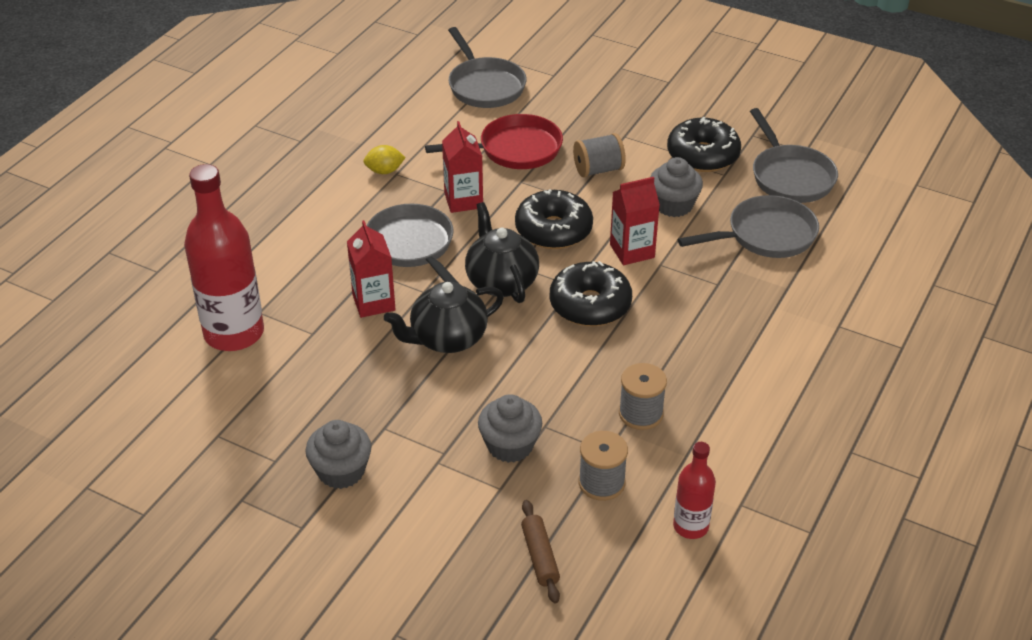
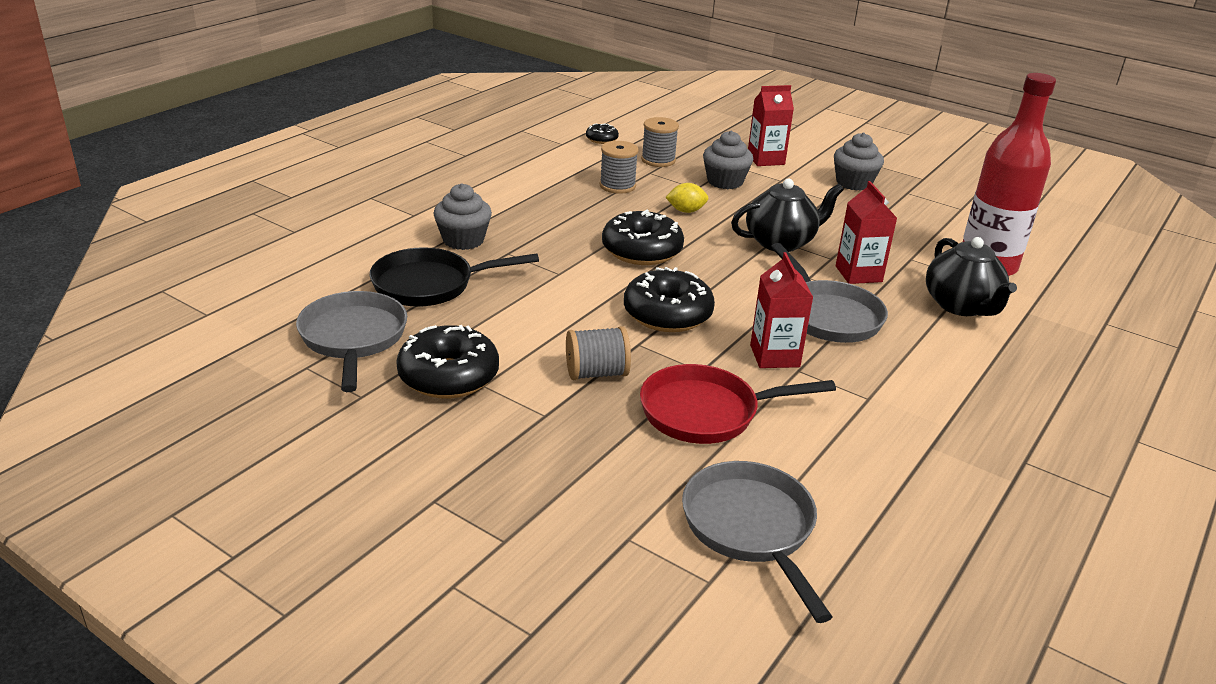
camera: 175 degrees left, 10 degrees down
yellow lemon [363,145,406,174] -> yellow lemon moved to [665,183,708,213]
black teapot [465,202,539,303] -> black teapot moved to [926,237,1017,316]
brown rolling pin [521,500,560,604] -> none
red carton [610,177,660,265] -> red carton moved to [748,85,794,166]
grey cupcake [650,157,703,217] -> grey cupcake moved to [433,183,492,250]
red bottle [673,442,716,539] -> black donut [586,123,619,144]
grey pan [678,195,819,258] -> black pan [370,247,539,307]

